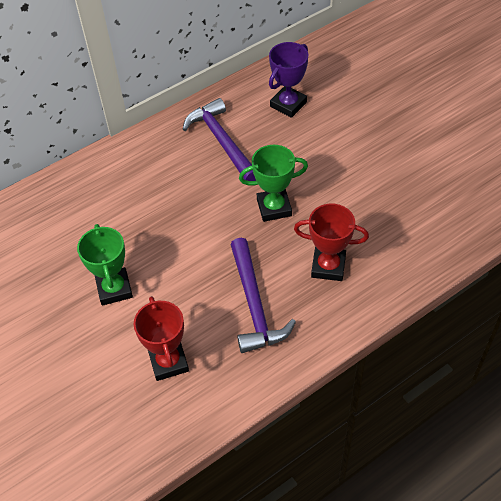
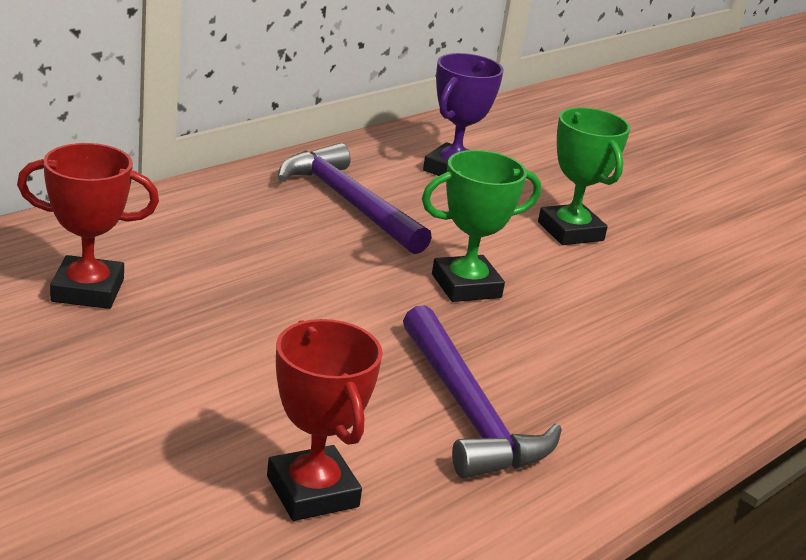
camera: 15 degrees left, 25 degrees down
green trophy [77,224,133,306] -> green trophy moved to [538,107,630,245]
red trophy [294,204,369,281] -> red trophy moved to [17,143,159,309]

